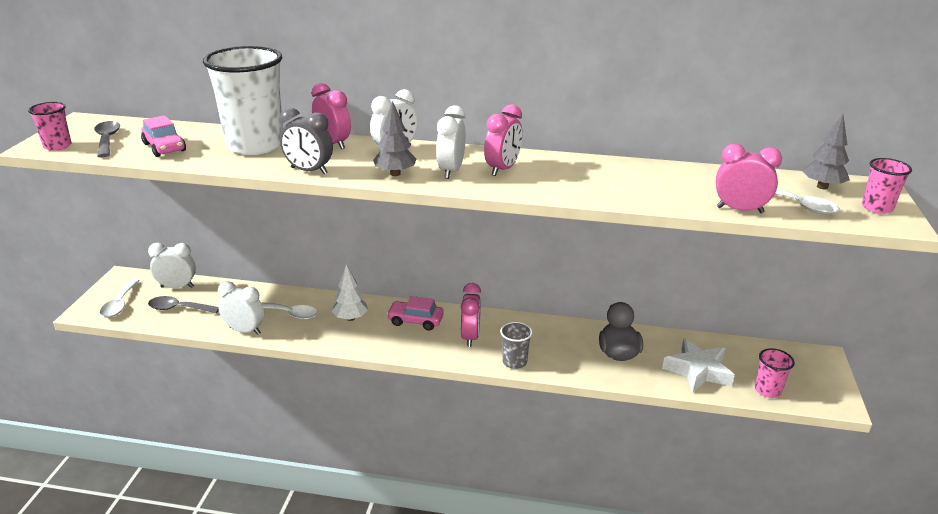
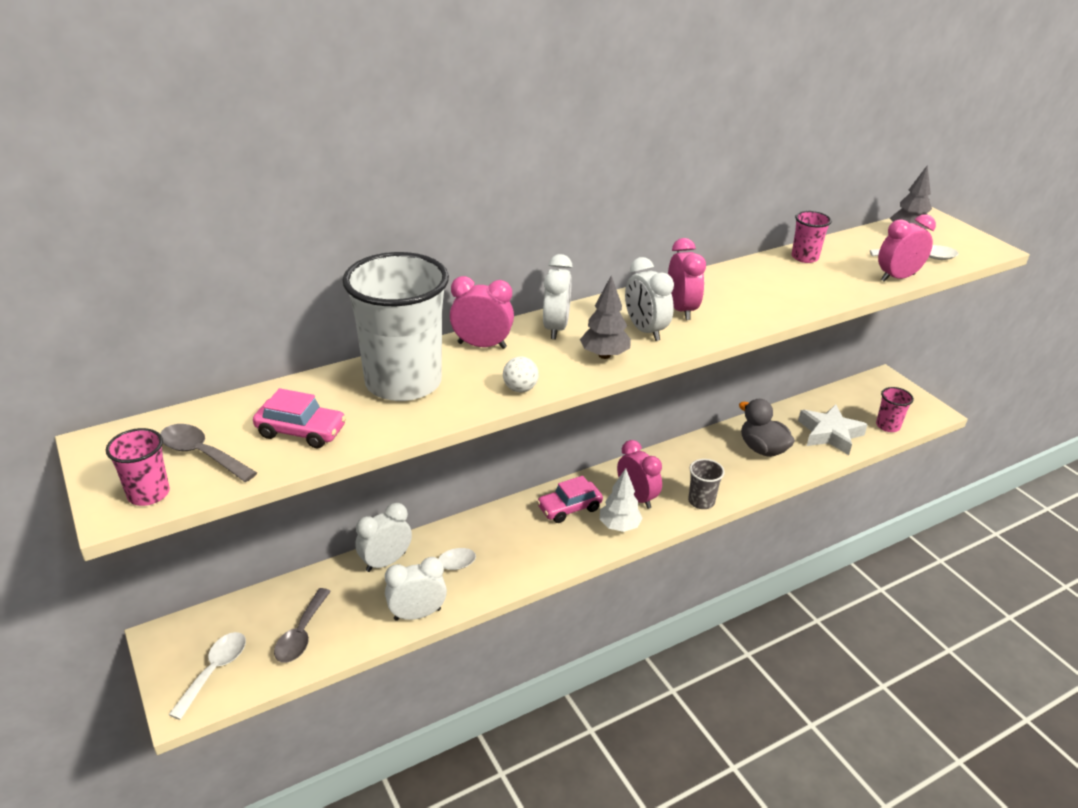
camera: 40 degrees left, 5 degrees up
white spoon [100,279,140,317] -> white spoon turned 120 degrees counterclockwise [169,632,246,720]
white clock [148,243,196,288] -> white clock moved to [355,503,412,572]
grey spoon [148,296,219,313] -> grey spoon turned 45 degrees counterclockwise [274,588,331,663]
grey clock [280,108,333,174] -> white ball [503,357,539,392]
white tree [332,265,368,321] -> white tree moved to [599,468,643,532]
pink cup [862,158,912,214] -> pink cup moved to [792,211,832,263]

